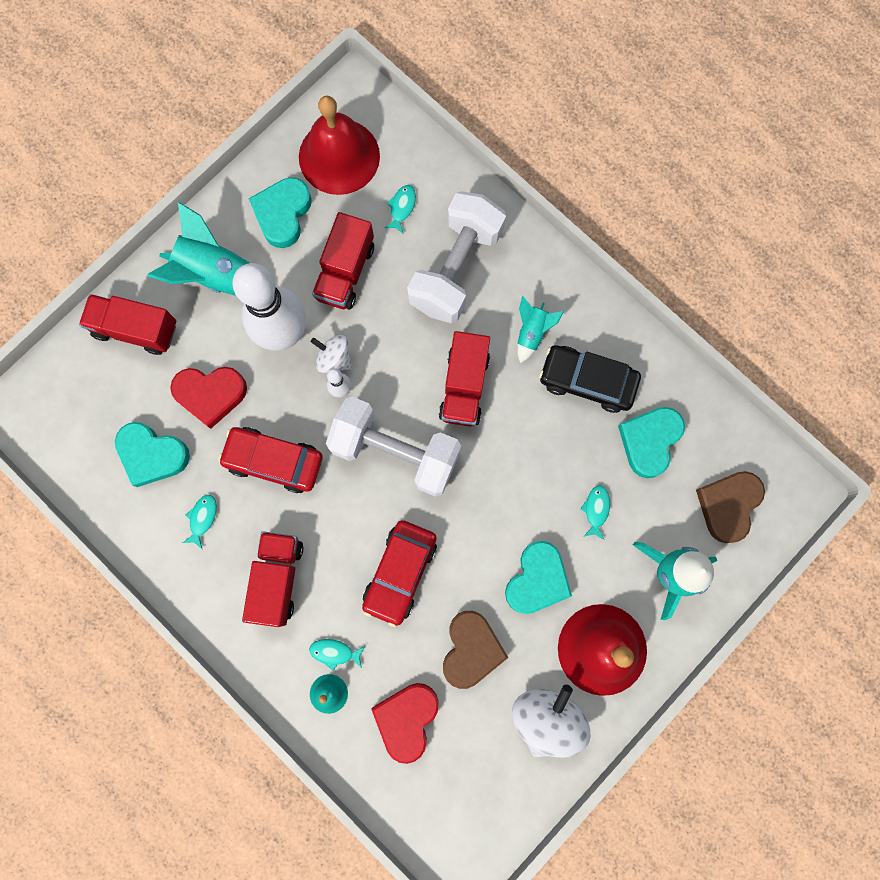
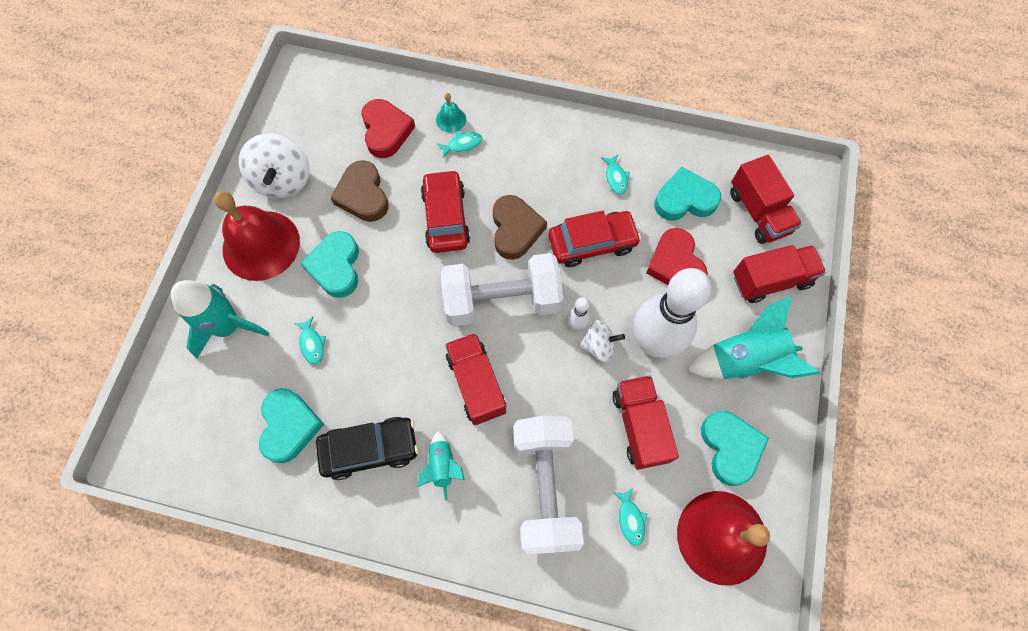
camera: 150 degrees right, 10 degrees down
red heart [170,367,247,429] -> red heart turned 75 degrees counterclockwise [646,228,708,285]
red truck [242,531,303,627] -> red truck moved to [730,155,802,244]
brown heart [696,471,765,543] -> brown heart moved to [493,195,547,260]

